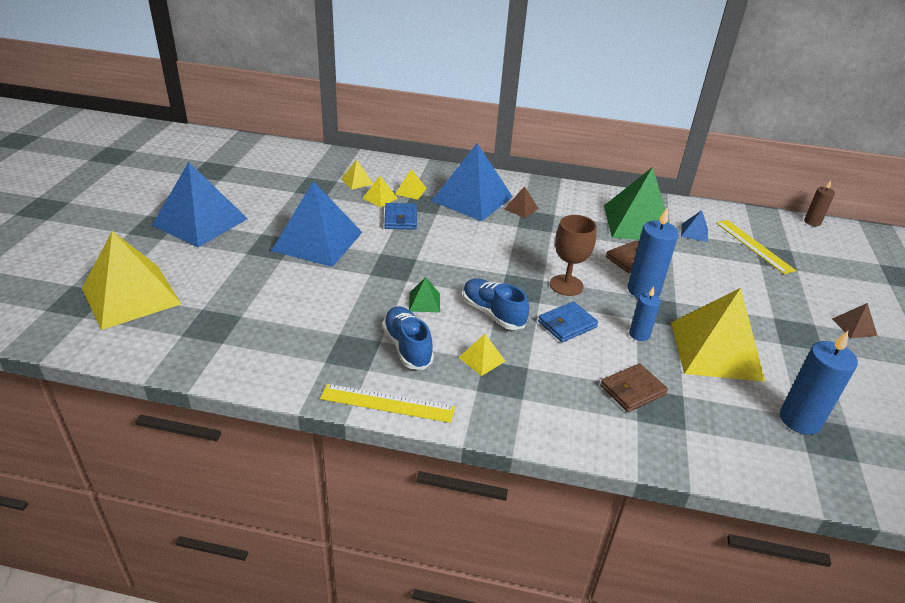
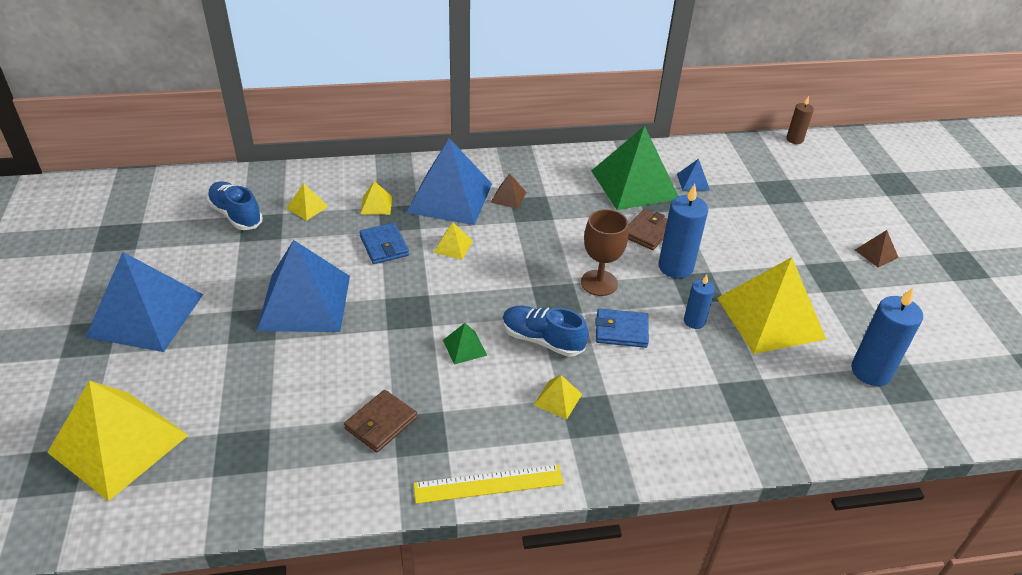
camera: 20 degrees left, 5 degrees up
yellow pyramid [362,176,398,208] -> yellow pyramid moved to [433,222,473,260]
blue shoe [382,306,434,370] -> blue shoe moved to [207,182,263,230]
blue wallet [538,301,598,342] -> blue wallet turned 60 degrees clockwise [595,308,649,348]
brown wallet [600,363,668,412] -> brown wallet moved to [344,390,417,452]
yellow ruler [716,220,796,274] -> none

